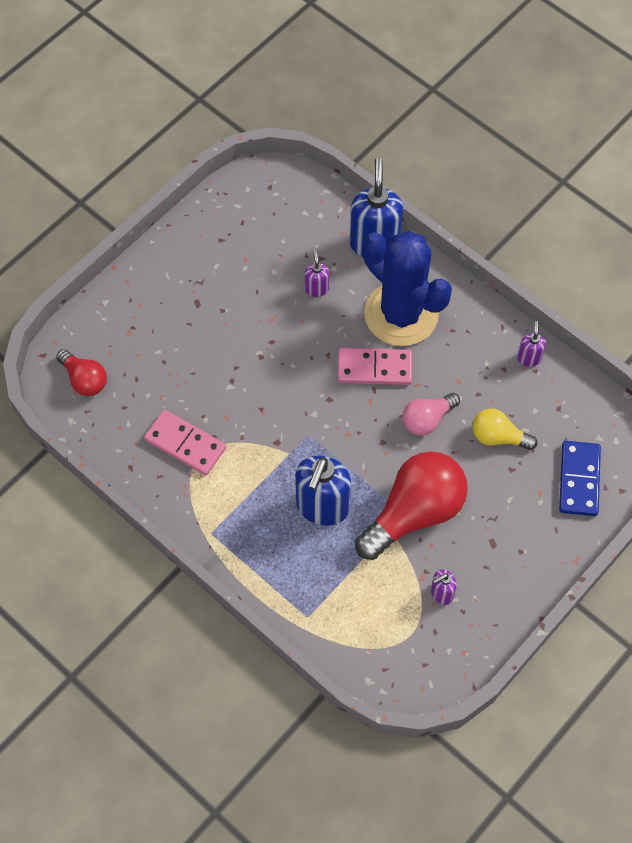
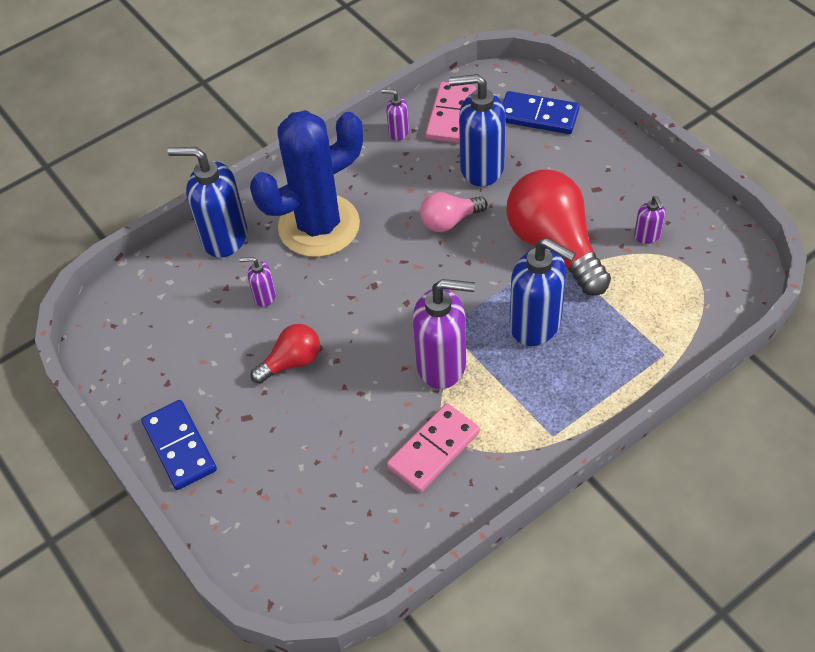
camera: 75 degrees left, 10 degrees down
red light bulb [56,349,107,396] -> red light bulb moved to [251,324,320,384]
pink domino [338,348,412,385] -> pink domino moved to [426,82,476,143]
pink light bulb [402,393,460,436] -> pink light bulb turned 90 degrees clockwise [420,192,487,232]
yellow light bulb [473,408,537,450] -> blue soap dispenser [449,74,506,187]
none -> blue domino [141,400,217,490]
none -> purple soap dispenser [413,279,475,389]

